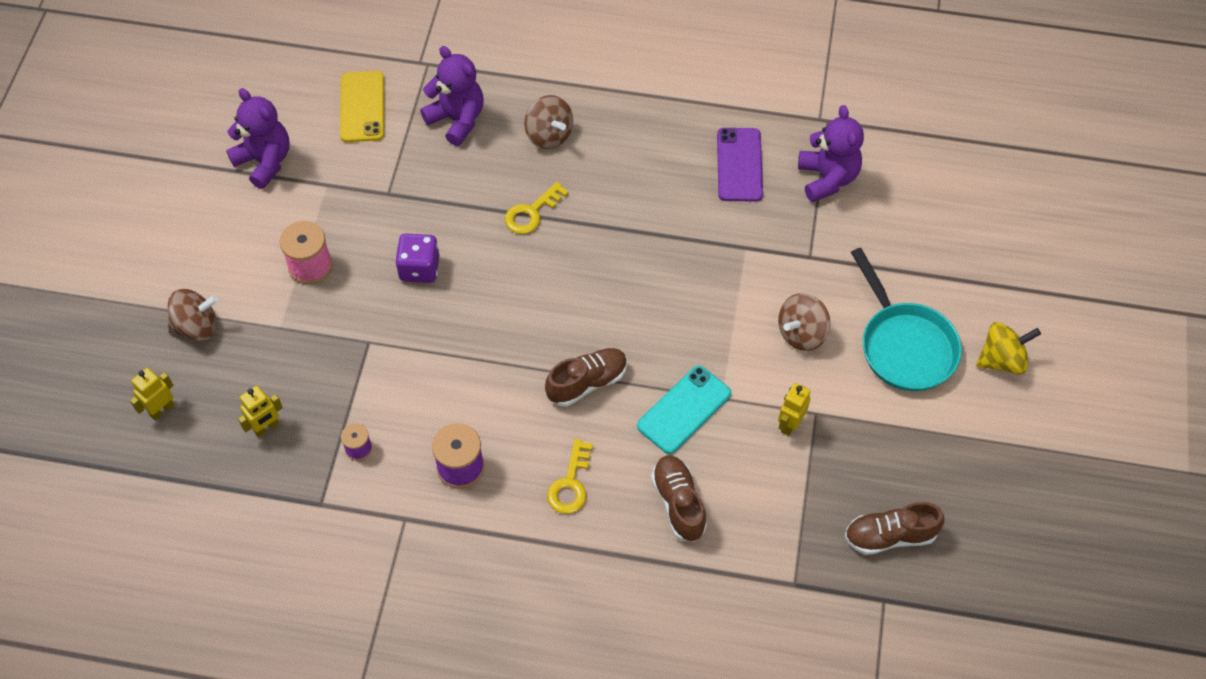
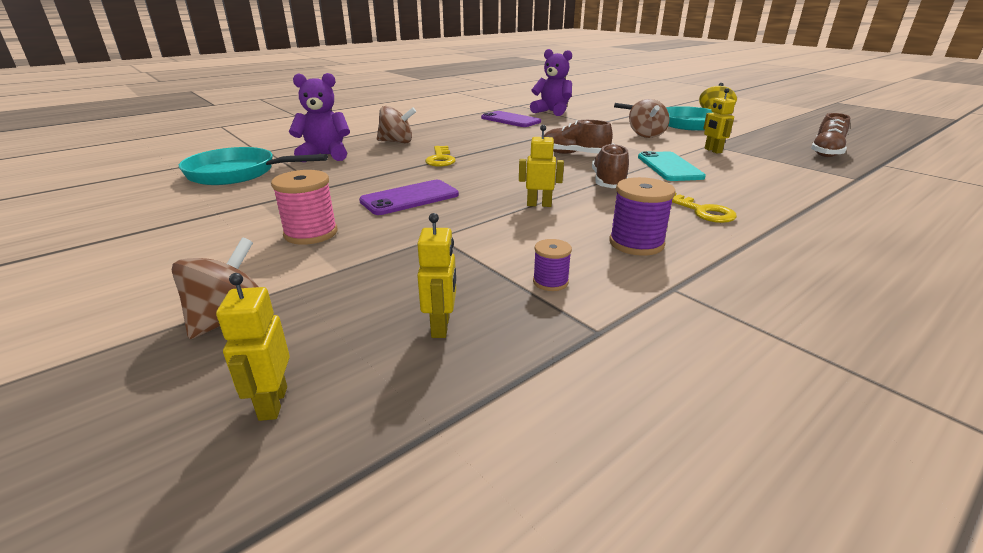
camera: 50 degrees left, 30 degrees down
purple teddy bear [226,88,290,189] -> none
yellow phone [340,71,384,142] -> turquoise pan [179,147,328,185]
purple dice [395,233,439,283] -> purple phone [359,180,459,215]
brown shoe [651,455,707,542] -> brown shoe moved to [544,120,613,154]
none -> yellow robot [519,125,564,207]

